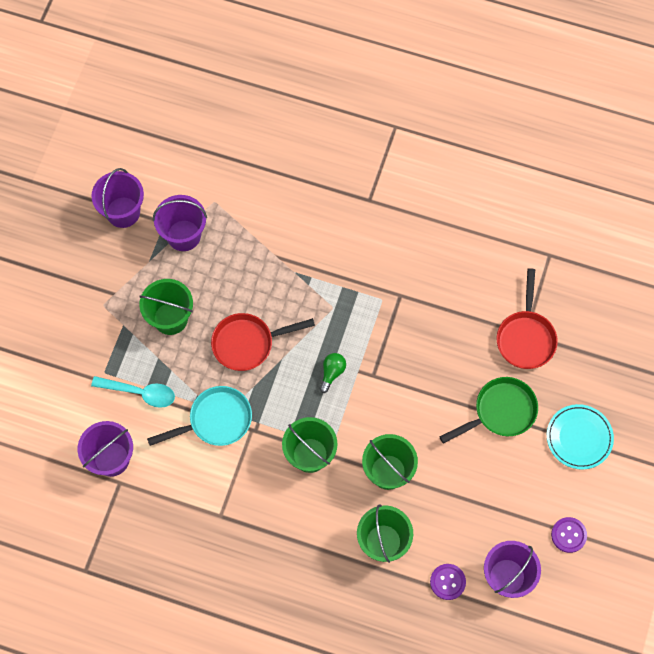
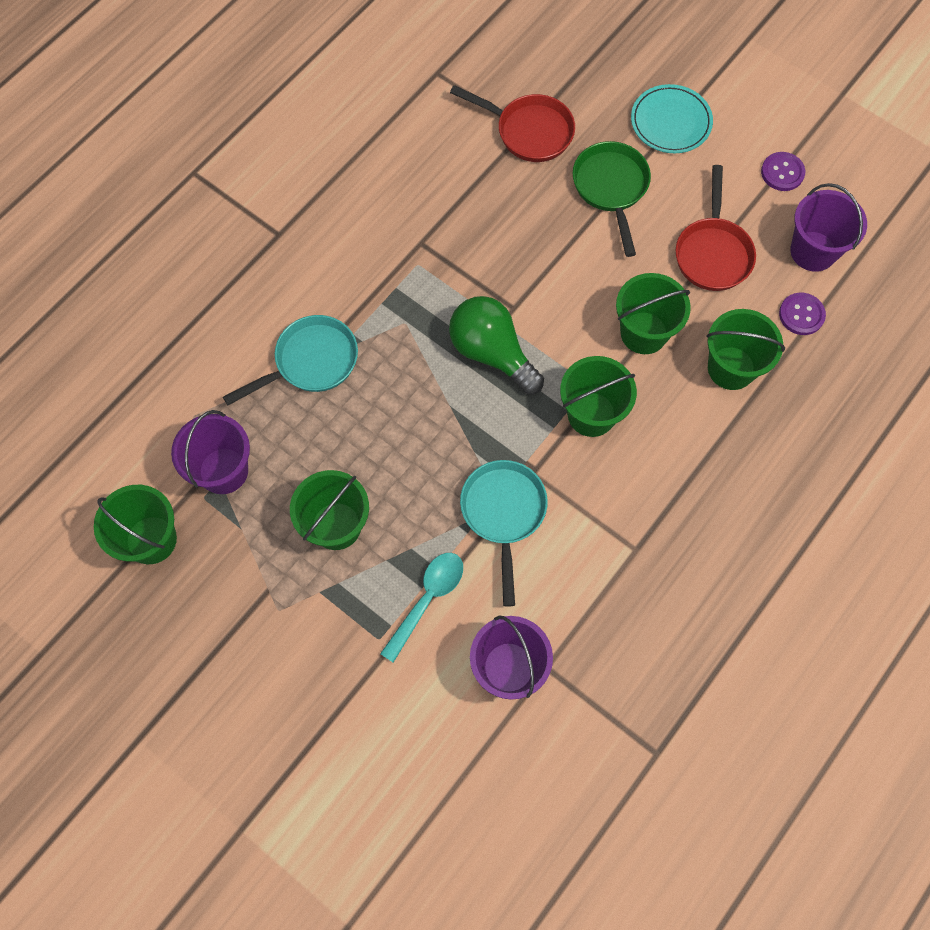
camera: 70 degrees left, 0 degrees up
purple bucket [91,168,144,228] -> green bucket [94,485,177,564]
red pan [211,313,315,371] -> red pan moved to [676,165,756,291]
green light bulb [319,353,346,393] -> green light bulb [449,296,544,395], size x2.04
none -> turquoise pan [223,315,358,405]

